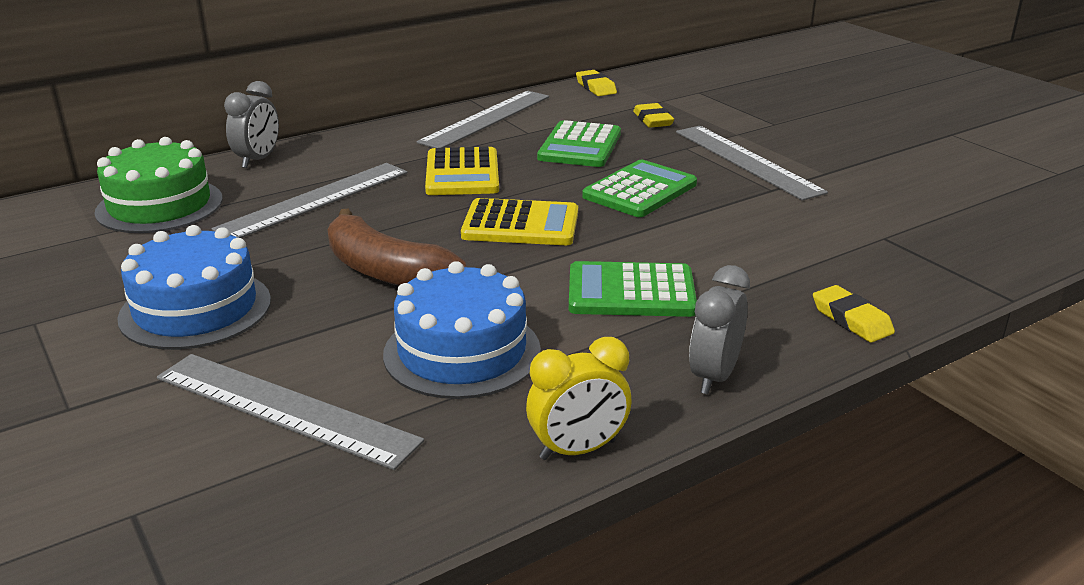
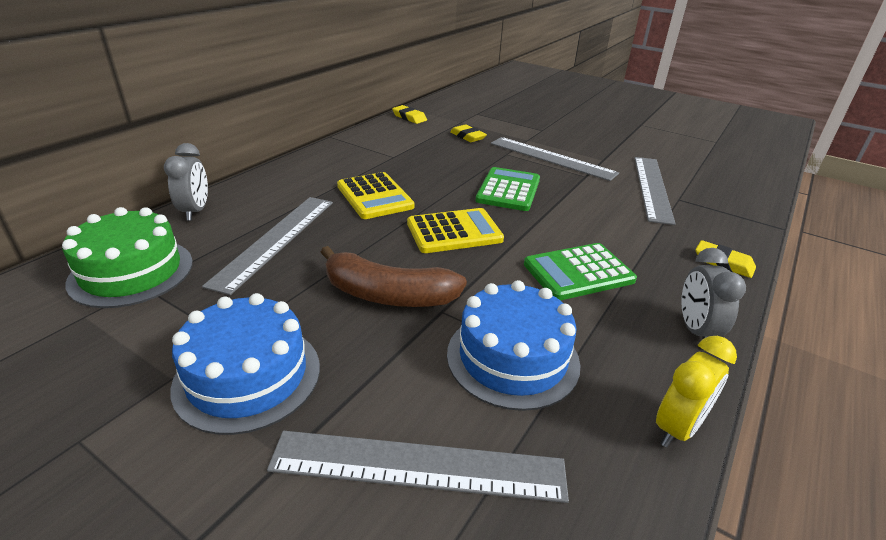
camera: 25 degrees left, 5 degrees up
grey ruler [417,91,549,148] -> grey ruler moved to [635,157,676,225]
green calculator [537,120,621,167] -> none

